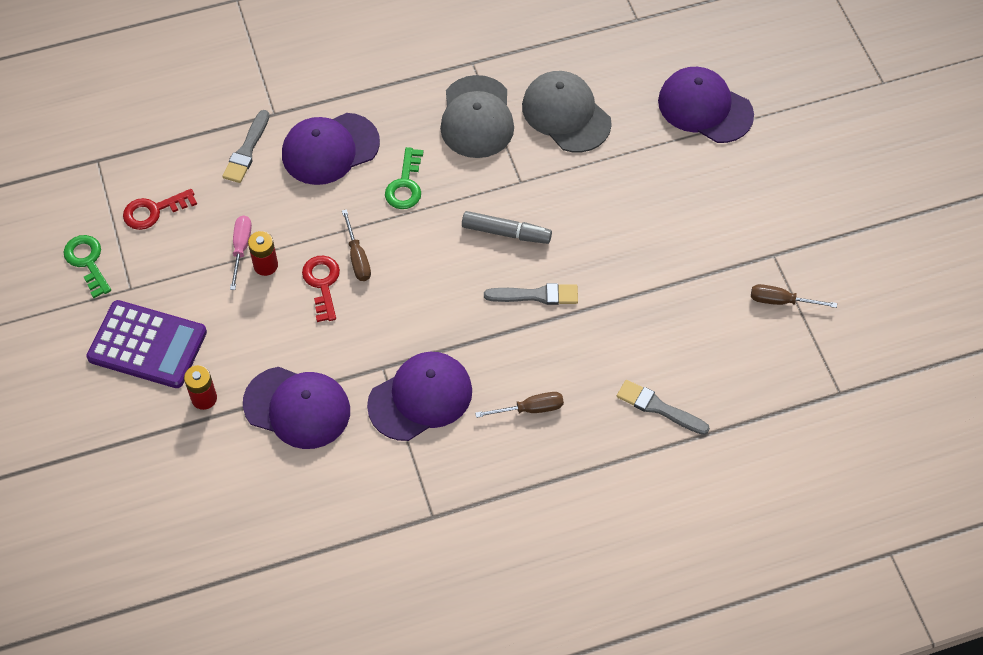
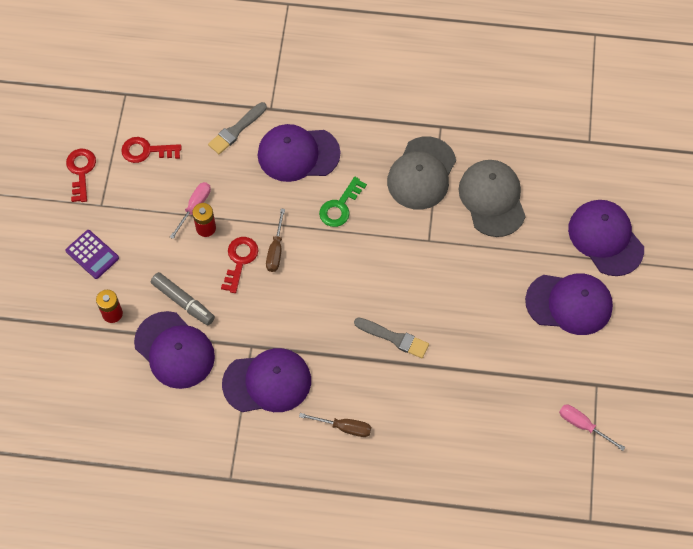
camera: 25 degrees right, 5 degrees up
green key [64,235,111,298] -> red key [66,149,96,202]
purple calculator [86,300,207,388] -> purple calculator [66,230,119,279], size x0.57
grey marker [462,211,552,244] -> grey marker moved to [151,272,215,326]
grey brush [617,380,710,435] -> none
brown screwdriver [751,284,837,308] -> pink screwdriver [559,405,625,451]
none -> purple cap [525,274,613,335]

